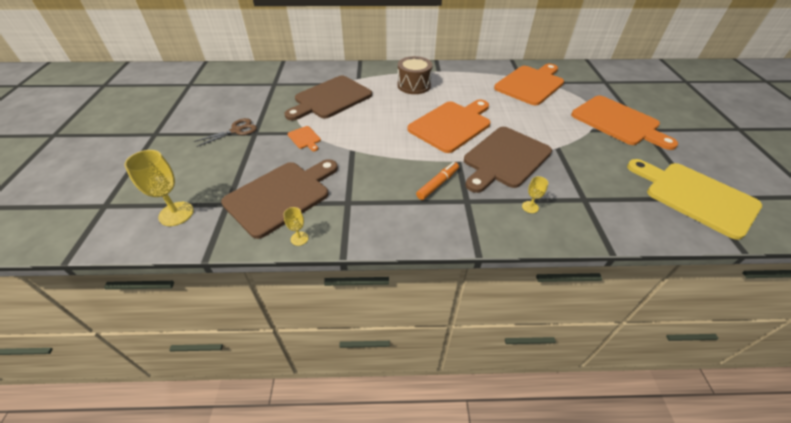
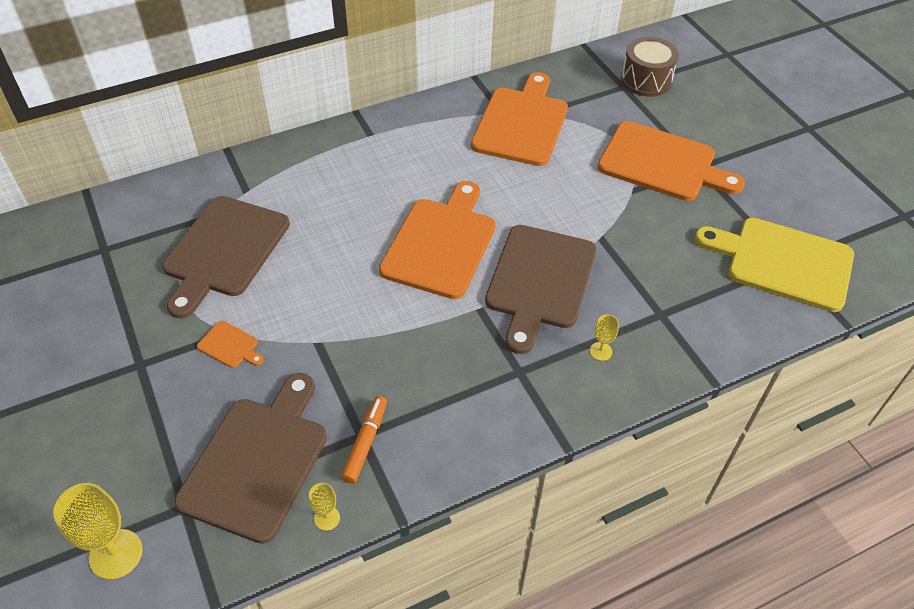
camera: 25 degrees left, 5 degrees up
brown scissors [194,118,257,147] -> none
brown drum [397,56,432,94] -> brown drum moved to [621,36,679,97]
orange marker [416,162,459,200] -> orange marker moved to [341,396,387,483]

